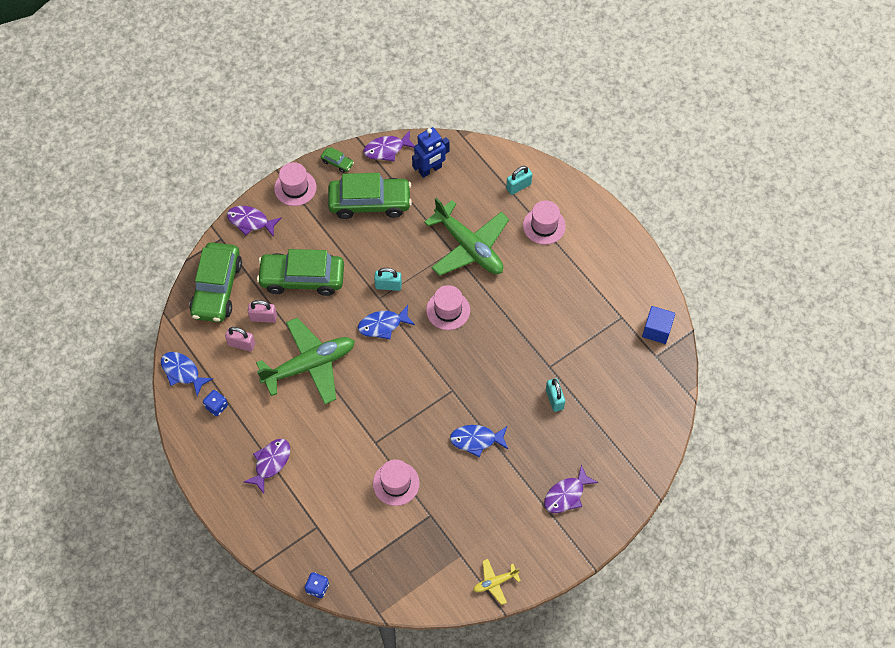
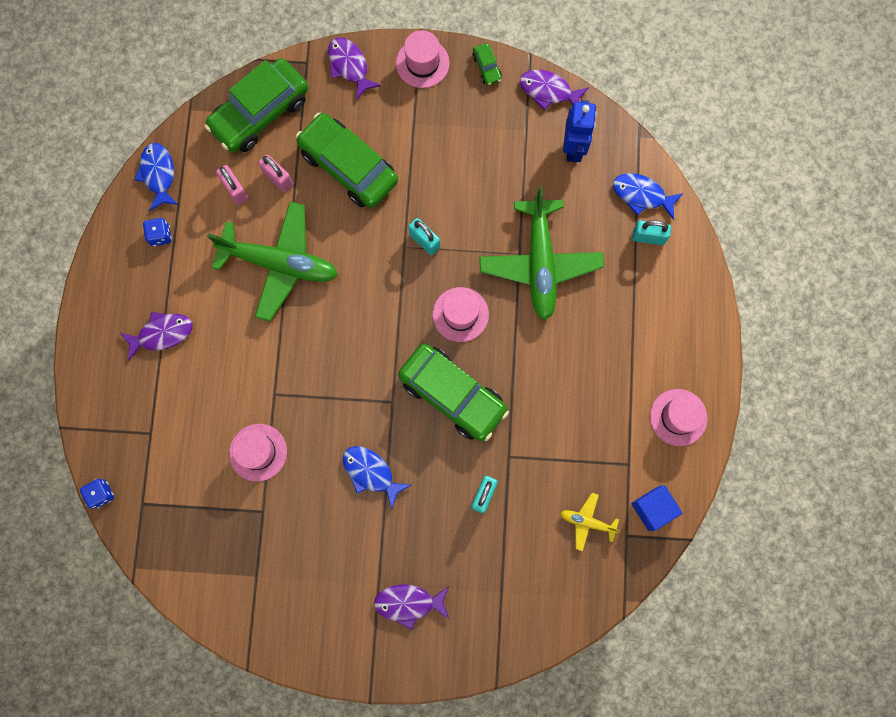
camera: 40 degrees right, 15 degrees up
green car [328,173,412,219] -> green car moved to [398,344,509,441]
blue fish [358,305,415,340] -> blue fish moved to [613,173,684,220]
blue robot [412,127,450,178] -> blue robot turned 90 degrees counterclockwise [563,100,597,162]
yellow plane [473,559,521,605] -> yellow plane moved to [560,493,621,551]
pink hat [523,200,566,245] -> pink hat moved to [650,389,708,446]

